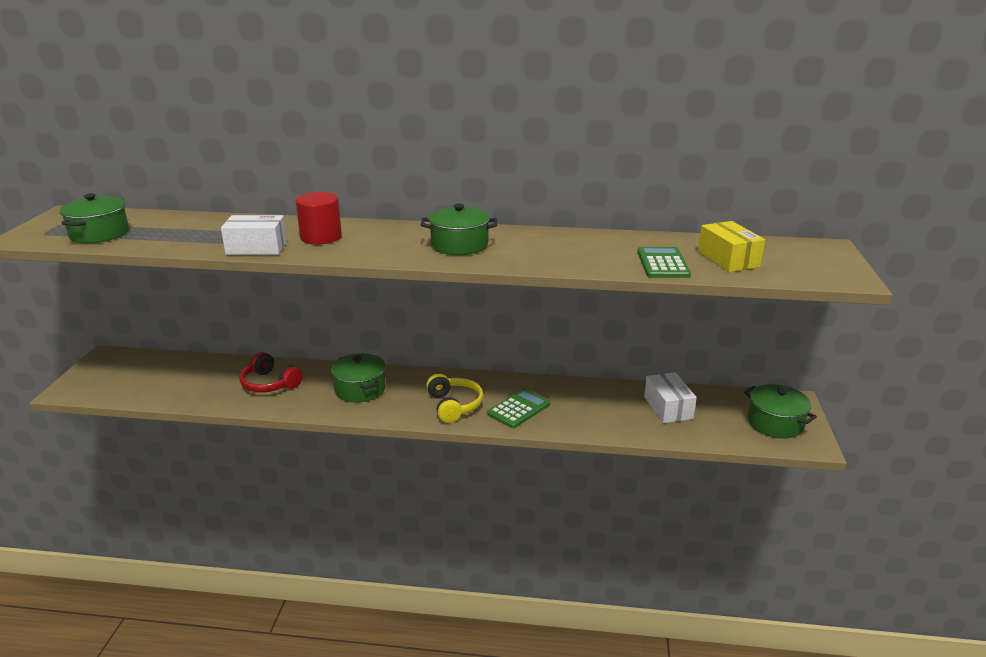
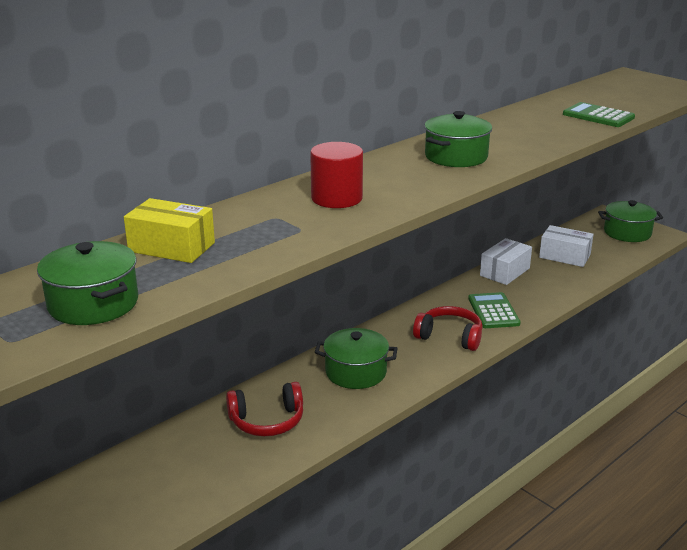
camera: 50 degrees left, 0 degrees up
white box [221,215,287,255] -> white box moved to [480,238,532,285]
yellow headphones [426,374,484,423] -> red headphones [413,306,483,351]
yellow box [698,221,765,272] -> yellow box moved to [124,198,215,263]

